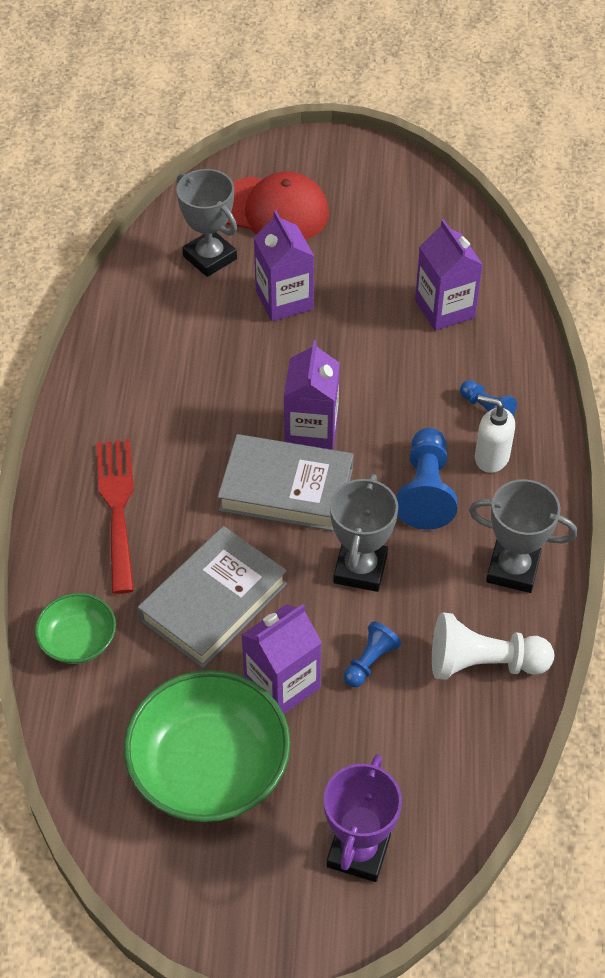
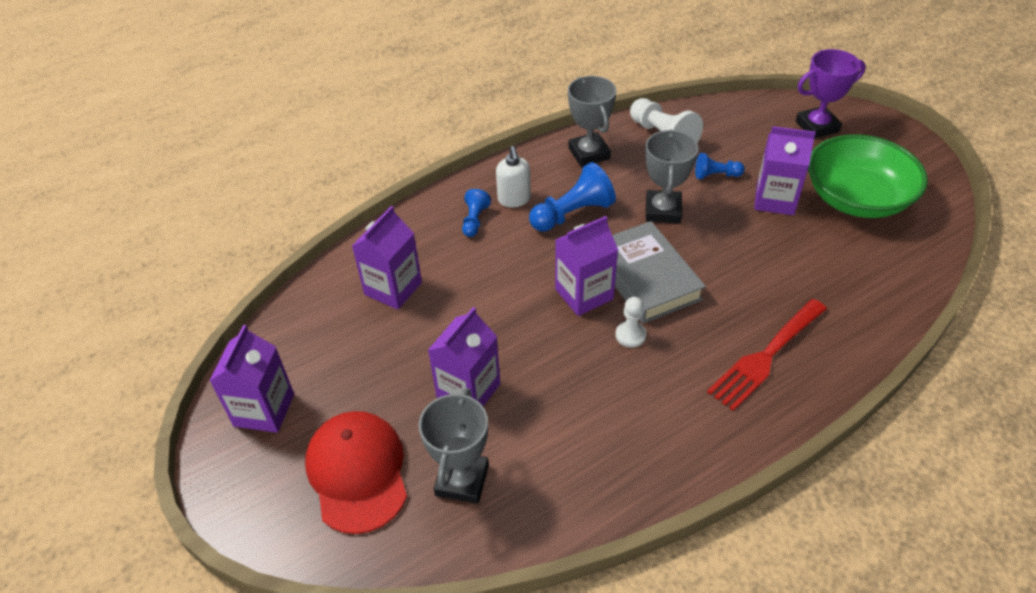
camera: 125 degrees left, 5 degrees down
green bowl [35,593,116,664] -> none
grey book [138,526,287,668] -> none
grey trophy [330,474,398,592] -> grey trophy turned 60 degrees counterclockwise [645,129,699,223]
none -> purple carton [209,325,294,433]
none -> white pawn [615,297,647,348]

